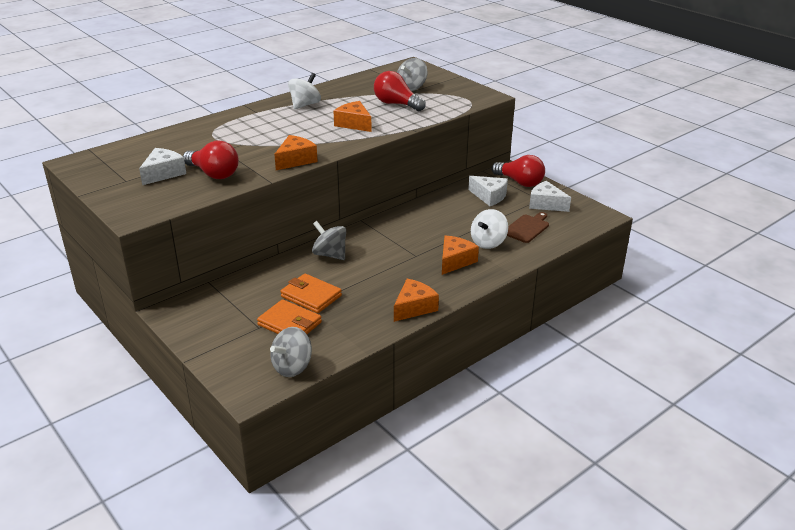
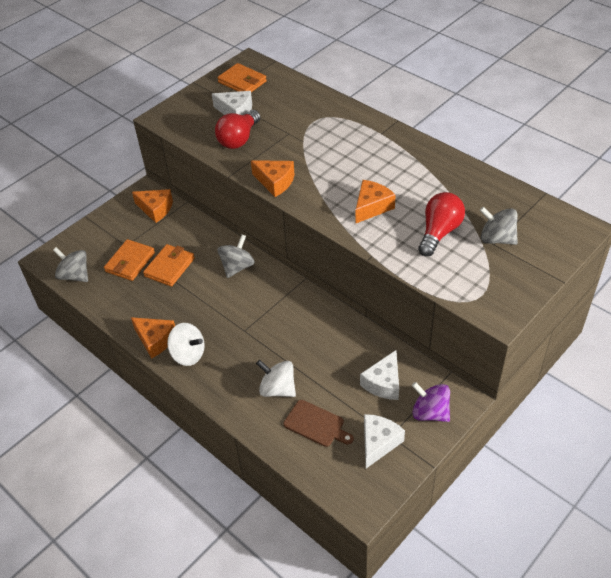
camera: 85 degrees right, 15 degrees up
white spinning top [288,73,321,109] -> white spinning top moved to [167,323,205,366]
orange cheese [442,235,479,275] -> orange cheese moved to [132,189,173,223]
red light bulb [492,155,545,187] -> purple spinning top [412,382,450,422]
none -> orange wallet [217,63,267,92]

